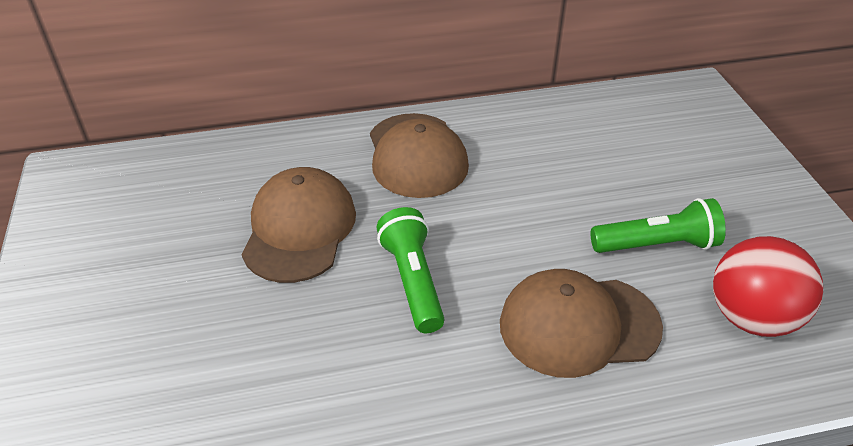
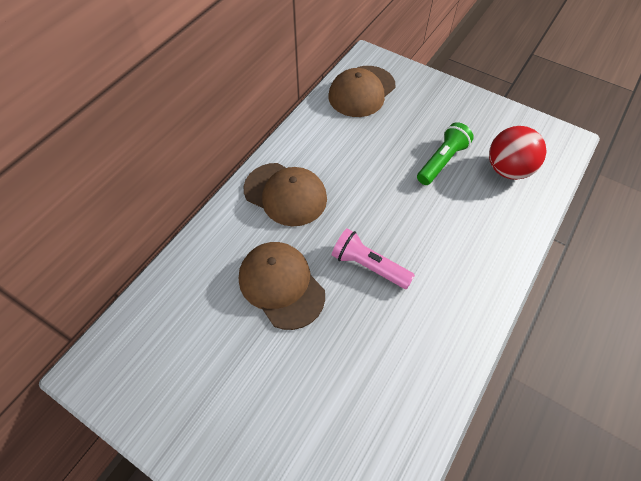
camera: 45 degrees left, 15 degrees up
green flashlight [377,207,445,333] -> pink flashlight [332,229,415,289]
brown cap [500,269,663,378] -> brown cap moved to [329,66,395,117]

